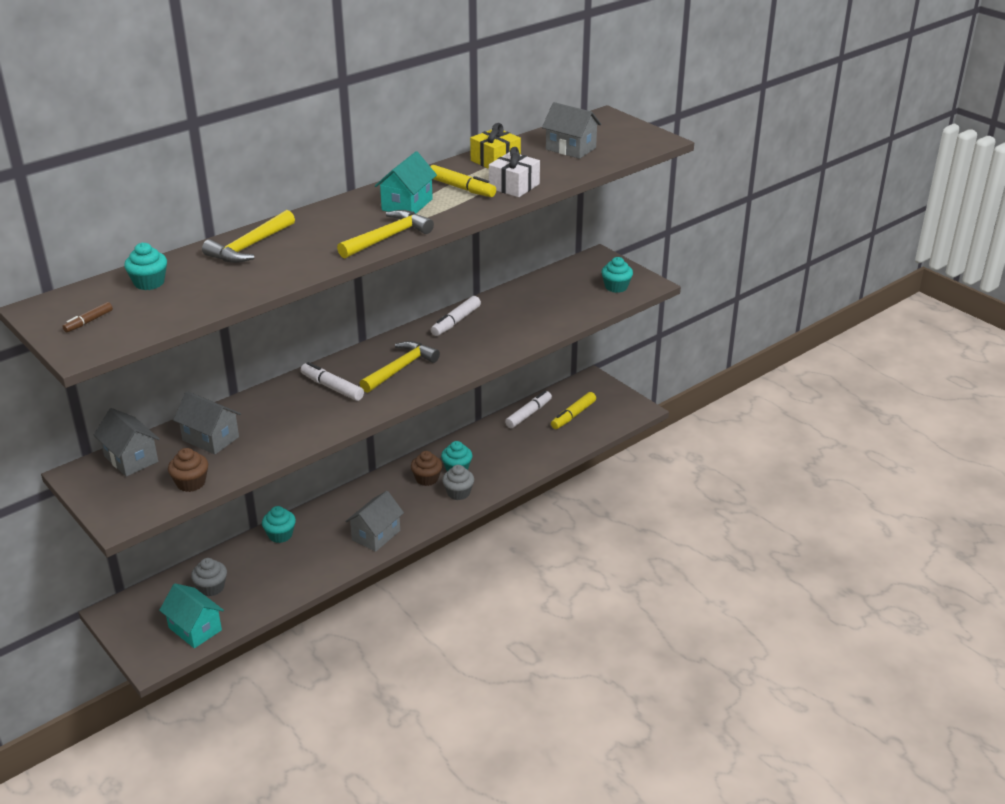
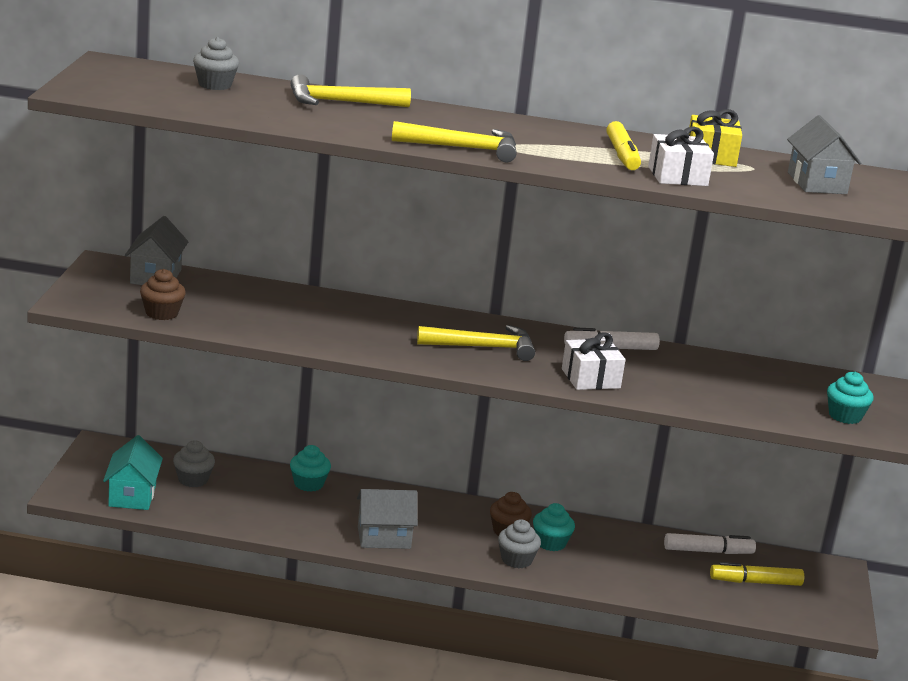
camera: 45 degrees right, 10 degrees down
brown marker [62,302,113,332] -> none
turquoise cupcake [124,243,167,290] -> grey cupcake [193,37,239,90]
grey house [173,391,241,455] -> none
white marker [301,362,364,401] -> none
turquoise house [375,151,437,214] -> none
none -> white gift [562,332,626,390]

